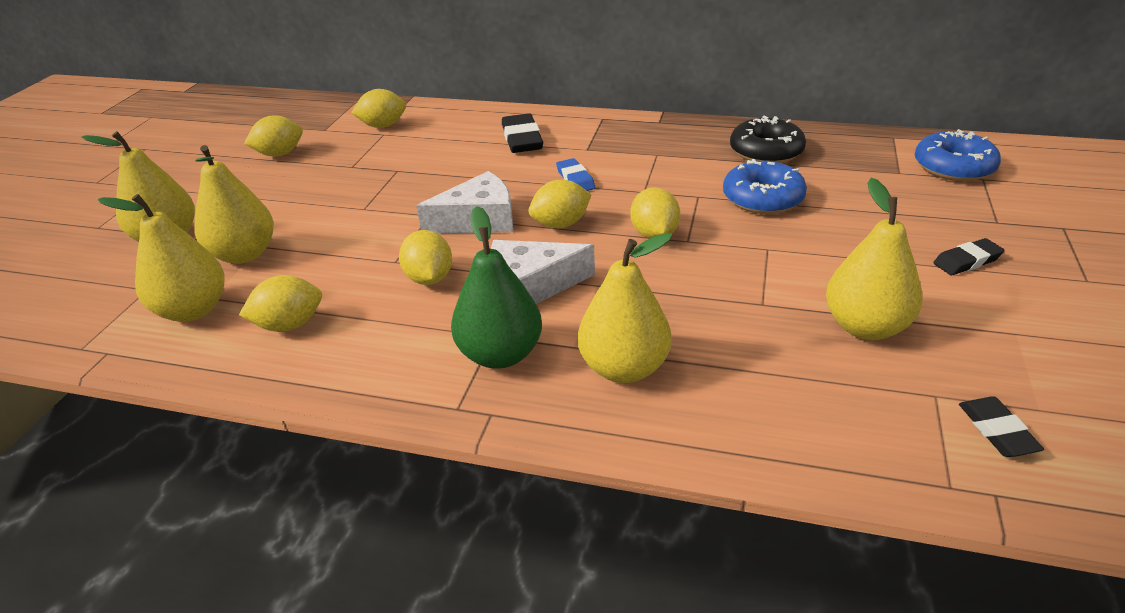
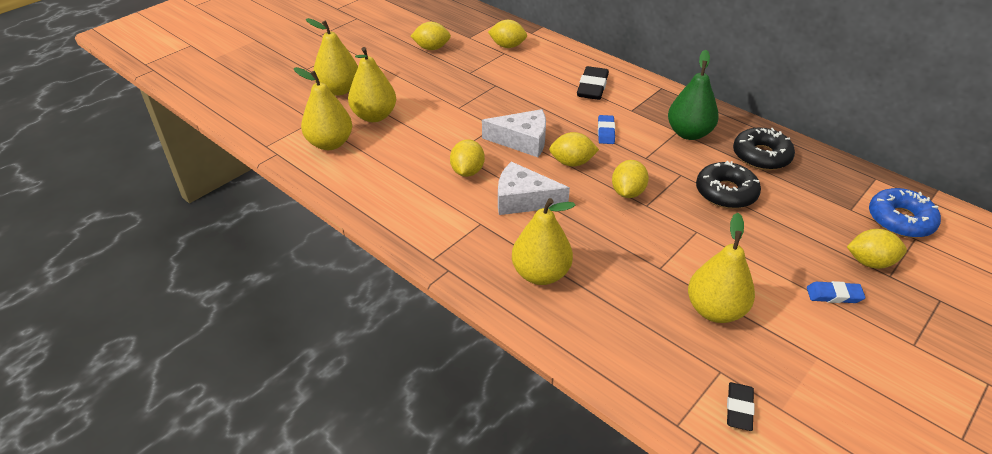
camera: 25 degrees right, 5 degrees up
yellow lemon [239,275,322,332] -> yellow lemon moved to [847,229,907,269]
green pear [451,206,542,369] -> green pear moved to [668,50,719,140]
blue donut [723,159,807,214] -> black donut [696,161,761,209]
black eraser [933,238,1004,275] -> blue eraser [807,281,866,303]

